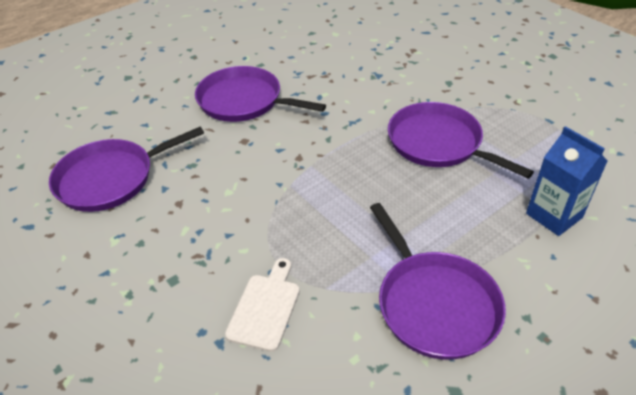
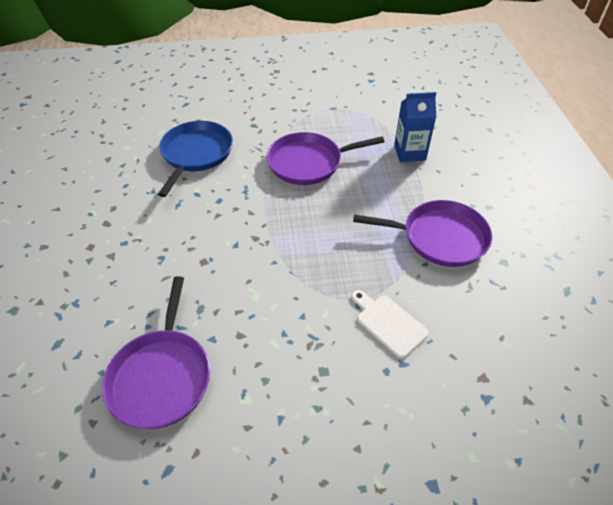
camera: 60 degrees left, 5 degrees up
purple pan [195,66,326,122] -> none
none -> blue pan [158,121,233,197]

